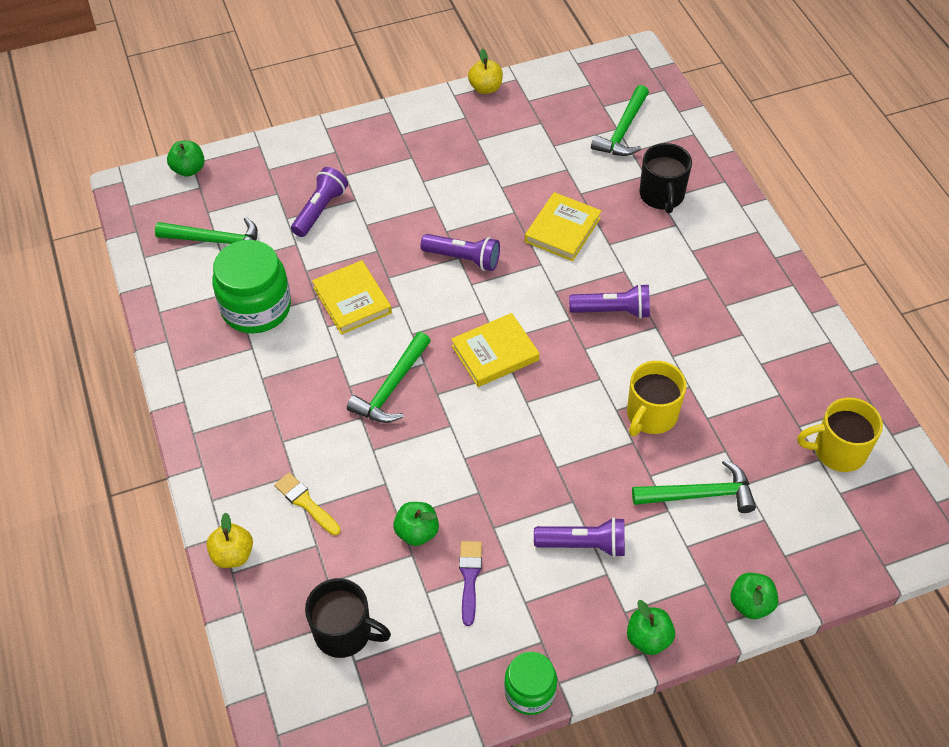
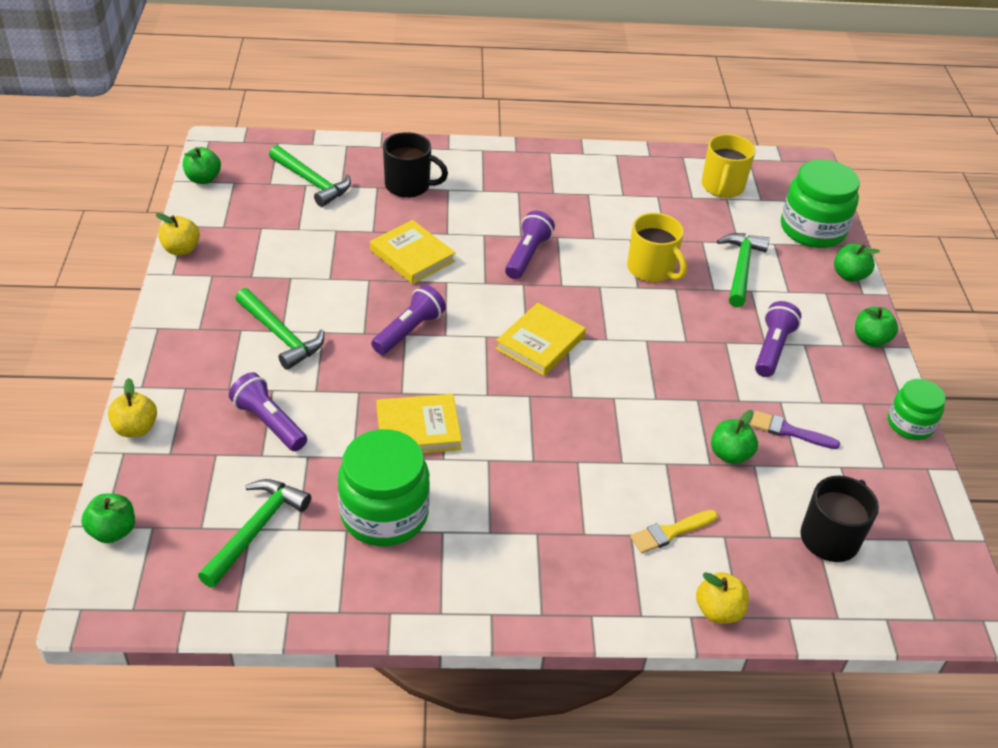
camera: 75 degrees left, 10 degrees down
green hammer [347,332,431,423] -> green hammer moved to [235,288,324,370]
yellow book [451,313,540,387] -> yellow book turned 45 degrees clockwise [495,303,586,376]
none -> yellow apple [108,378,157,437]
none -> green apple [183,147,221,184]
none -> green jar [781,159,860,248]

